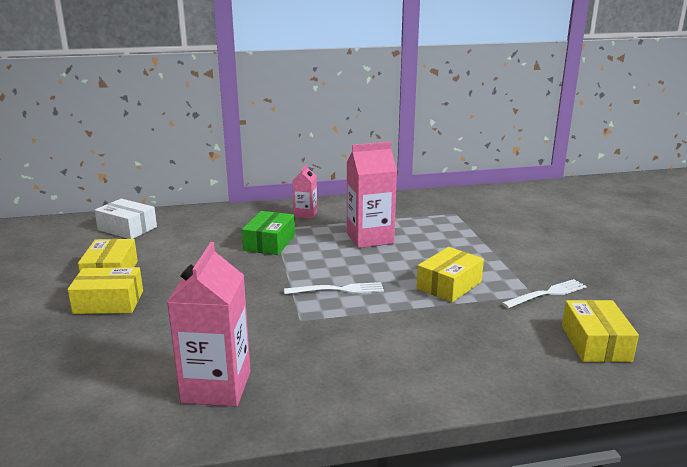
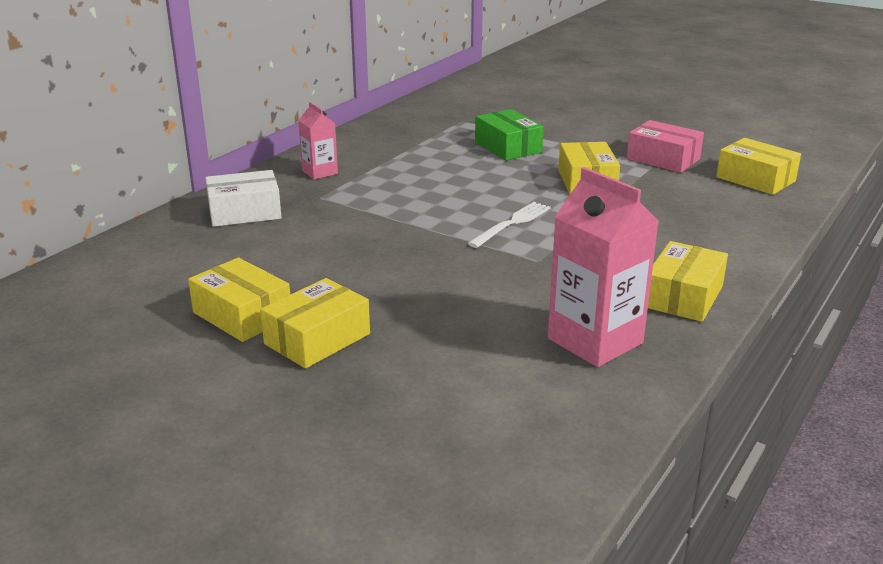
camera: 45 degrees left, 5 degrees up
white box [95,199,157,239] -> white box moved to [205,170,282,227]
green box [242,211,295,255] -> green box moved to [475,109,544,160]
pink carton [347,142,397,248] -> none
white fork [502,279,587,308] -> pink box [627,120,704,173]
none -> yellow box [648,241,728,322]

